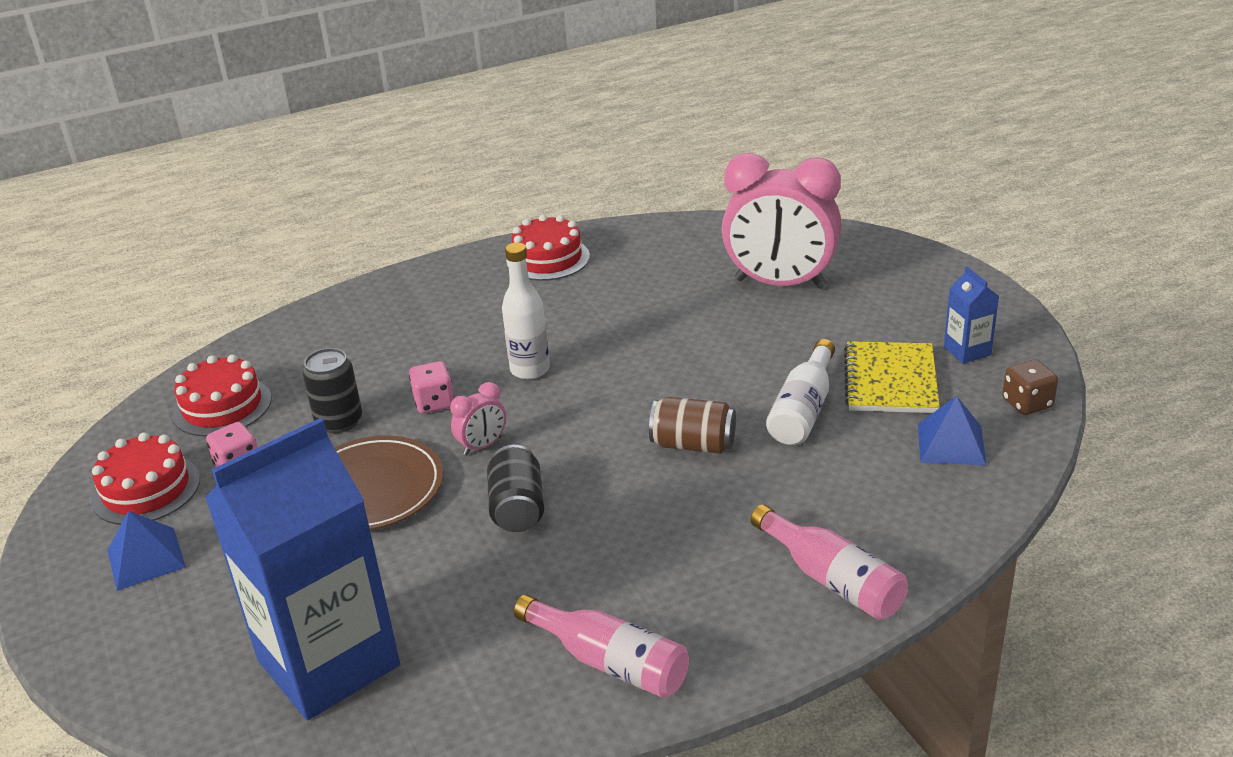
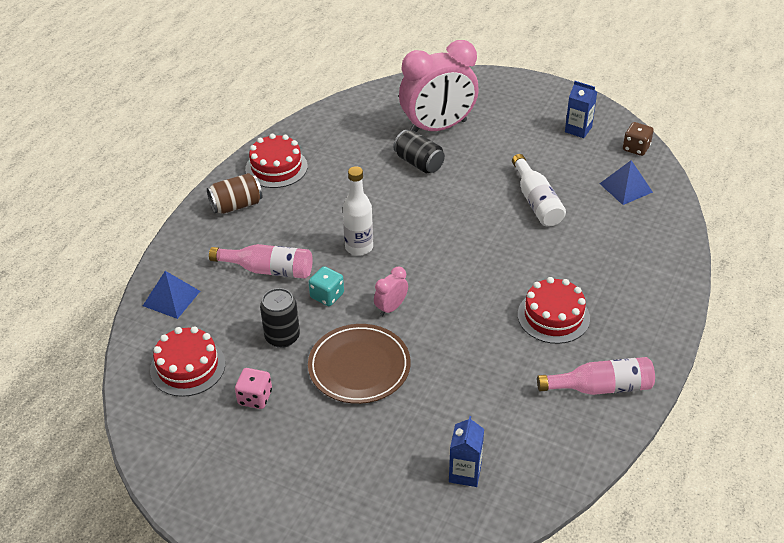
camera: 40 degrees left, 10 degrees up
red cake [91,432,200,525] -> red cake moved to [518,277,590,344]
blue pyramid [107,511,186,591] -> blue pyramid moved to [143,271,200,319]
blue carton [205,418,400,720] -> blue carton [449,416,484,487], size x0.41
pink dice [409,361,454,413] -> turquoise dice [309,266,344,306]
pink clock [450,382,506,455] -> pink clock turned 150 degrees counterclockwise [374,267,408,316]
black can [487,445,544,532] -> black can moved to [393,130,445,173]
brown can [649,397,736,454] -> brown can moved to [207,173,262,214]
pink bottle [751,504,908,620] -> pink bottle moved to [209,244,313,279]
yellow notebook [844,341,940,413] -> none

